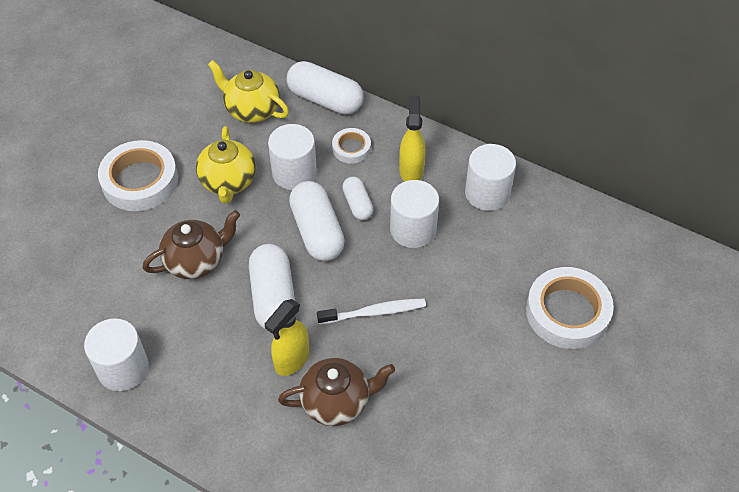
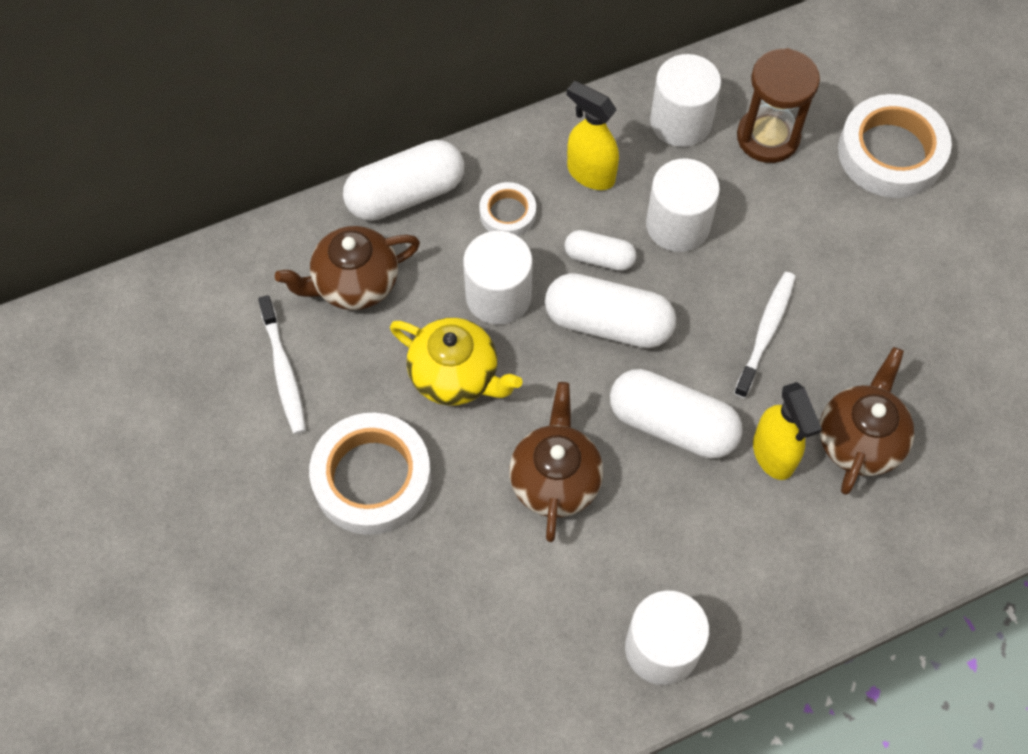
camera: 55 degrees left, 10 degrees up
yellow teapot [208,60,289,123] -> brown teapot [275,226,420,310]
none -> white toothbrush [258,295,306,434]
none -> brown hourglass [737,48,820,163]

